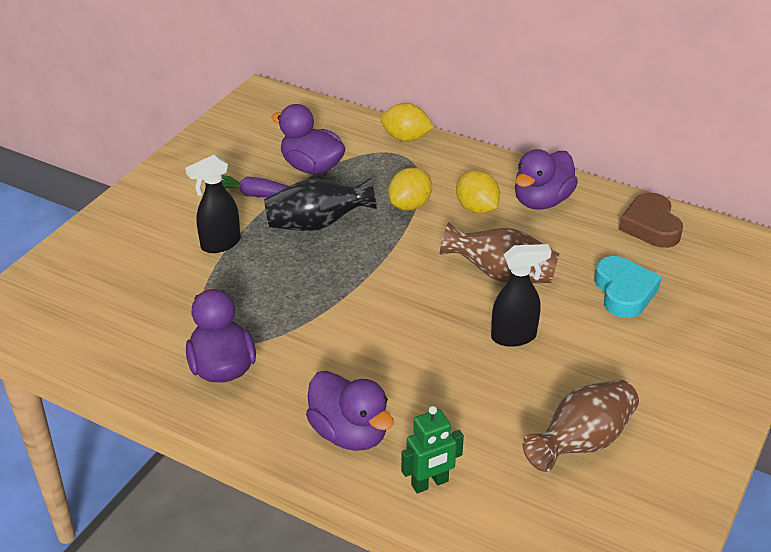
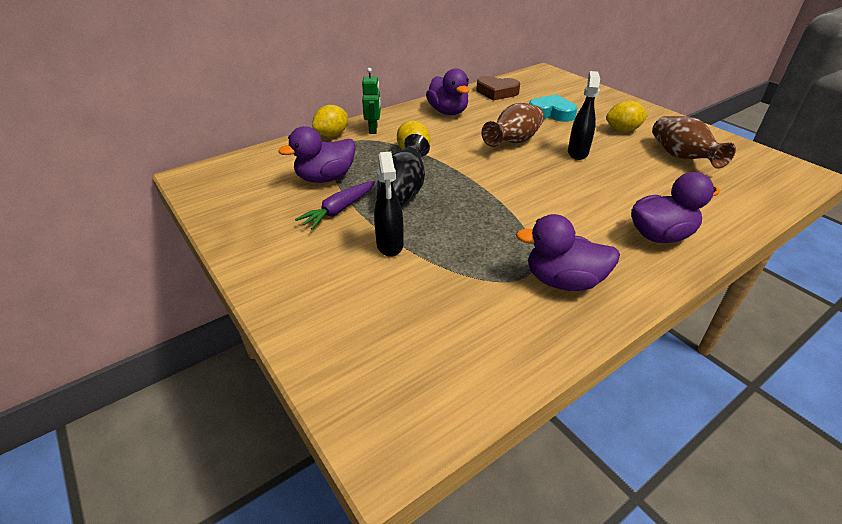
camera: 65 degrees left, 0 degrees up
green robot [401,406,464,493] -> green robot moved to [362,68,381,134]
yellow lemon [456,170,500,214] -> yellow lemon moved to [606,101,648,132]

